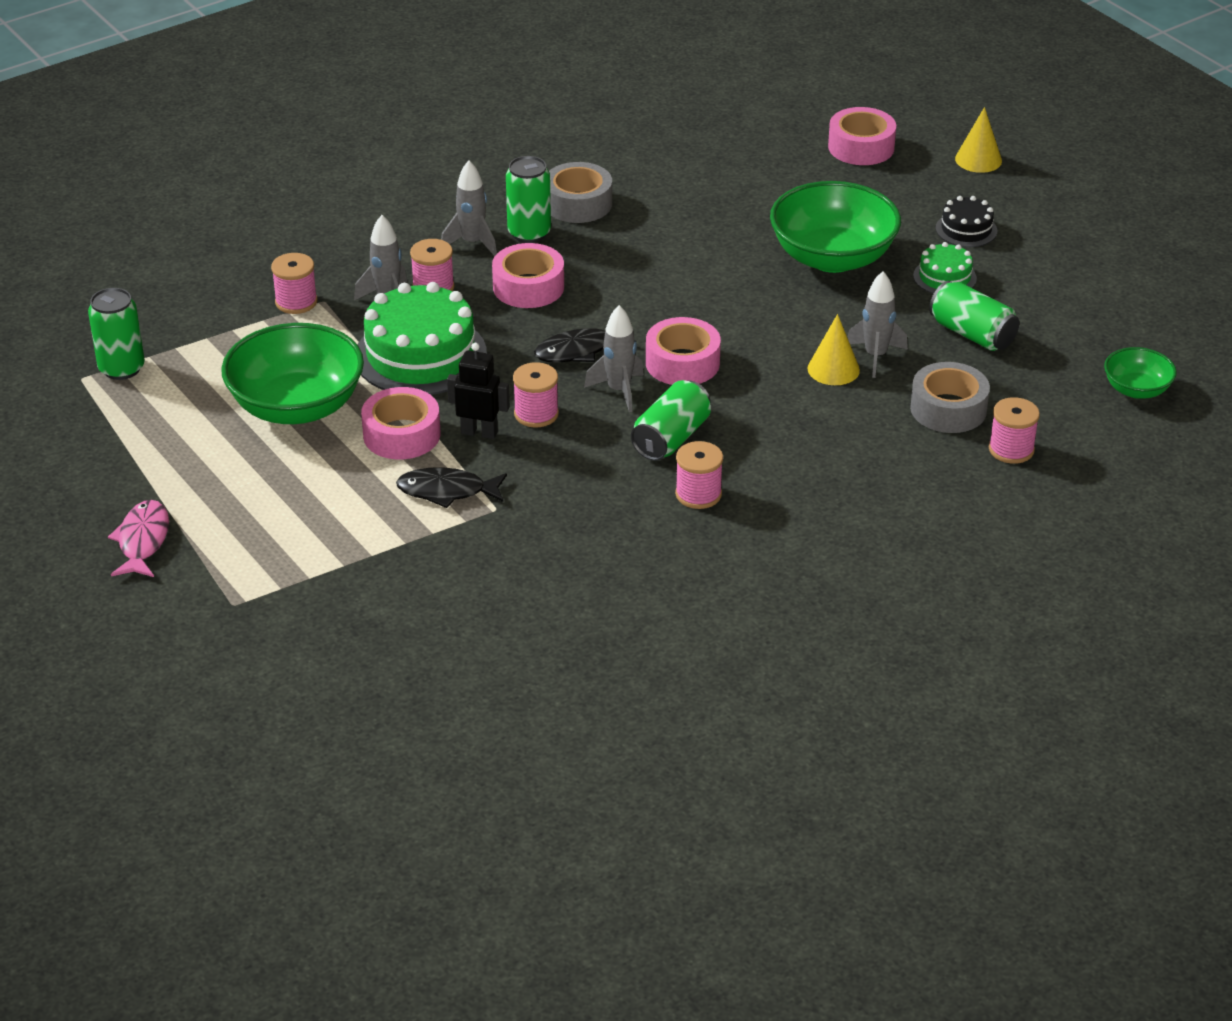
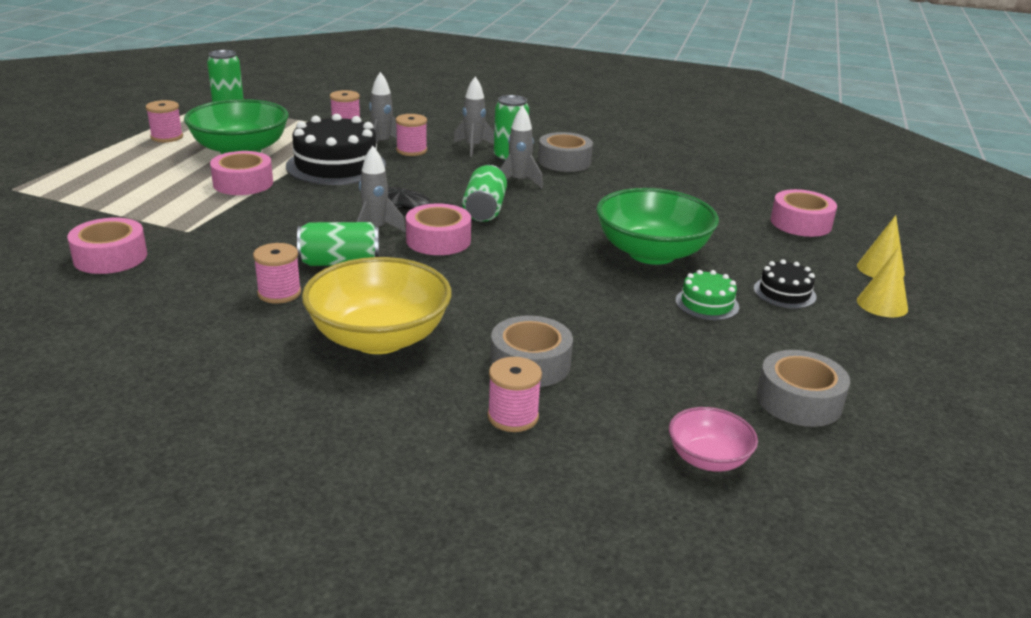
camera: 50 degrees right, 10 degrees down
pink fish [108,500,169,577] -> none
green cake [357,282,487,395] -> black cake [286,114,386,185]
black fish [396,467,507,508] -> none
black robot [447,343,510,439] -> none
pink tape [492,243,564,308] -> pink tape moved to [67,218,147,274]
pink spool [513,362,559,427] -> pink spool moved to [146,100,183,142]
yellow cone [808,314,860,385] -> yellow cone moved to [857,247,908,317]
grey rocket [847,271,908,378] -> grey rocket moved to [500,106,543,188]
green can [929,281,1019,351] -> green can moved to [462,165,507,222]
green bowl [1104,347,1177,399] -> pink bowl [669,407,758,471]
none -> yellow bowl [302,257,452,354]
none -> grey tape [757,350,850,427]

